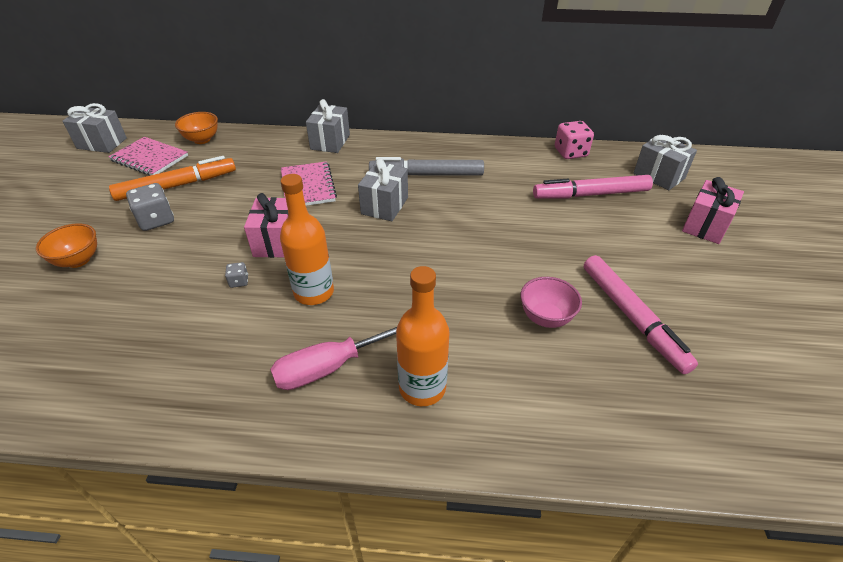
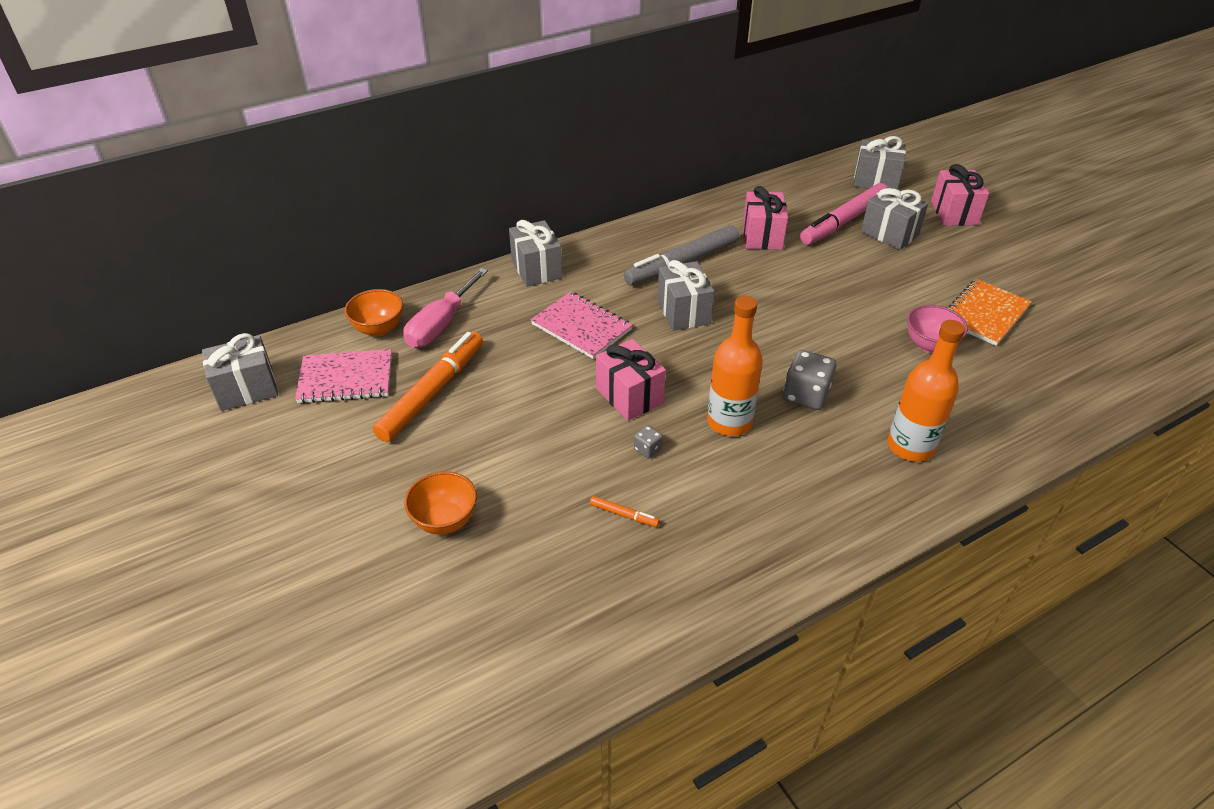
camera: 35 degrees left, 0 degrees up
grey dice [126,183,174,231] -> grey dice moved to [783,350,836,410]
pink screwdriver [270,327,397,390] -> pink screwdriver moved to [403,268,488,348]
pink dice [555,121,594,159] -> none
pink marker [584,255,698,374] -> orange notebook [949,279,1032,346]
none -> orange marker [590,496,660,527]
none -> pink gift [743,186,788,250]
none -> grey gift [861,186,928,250]

